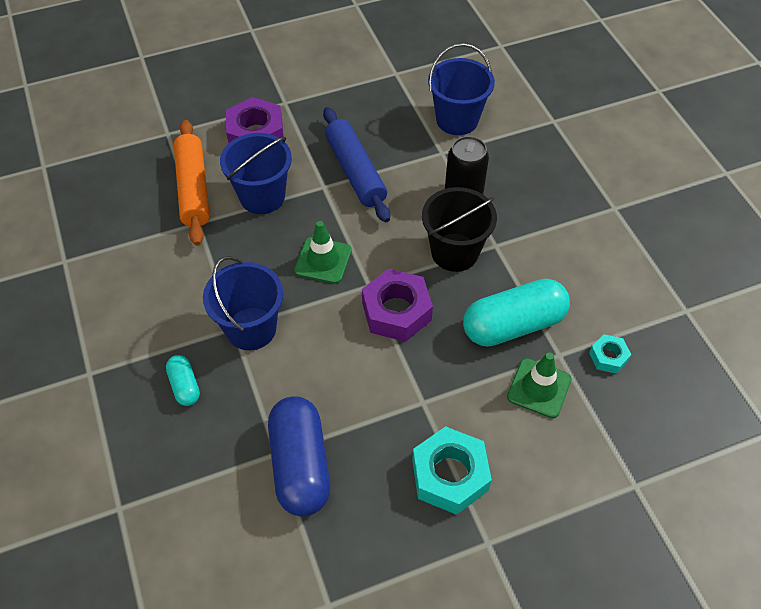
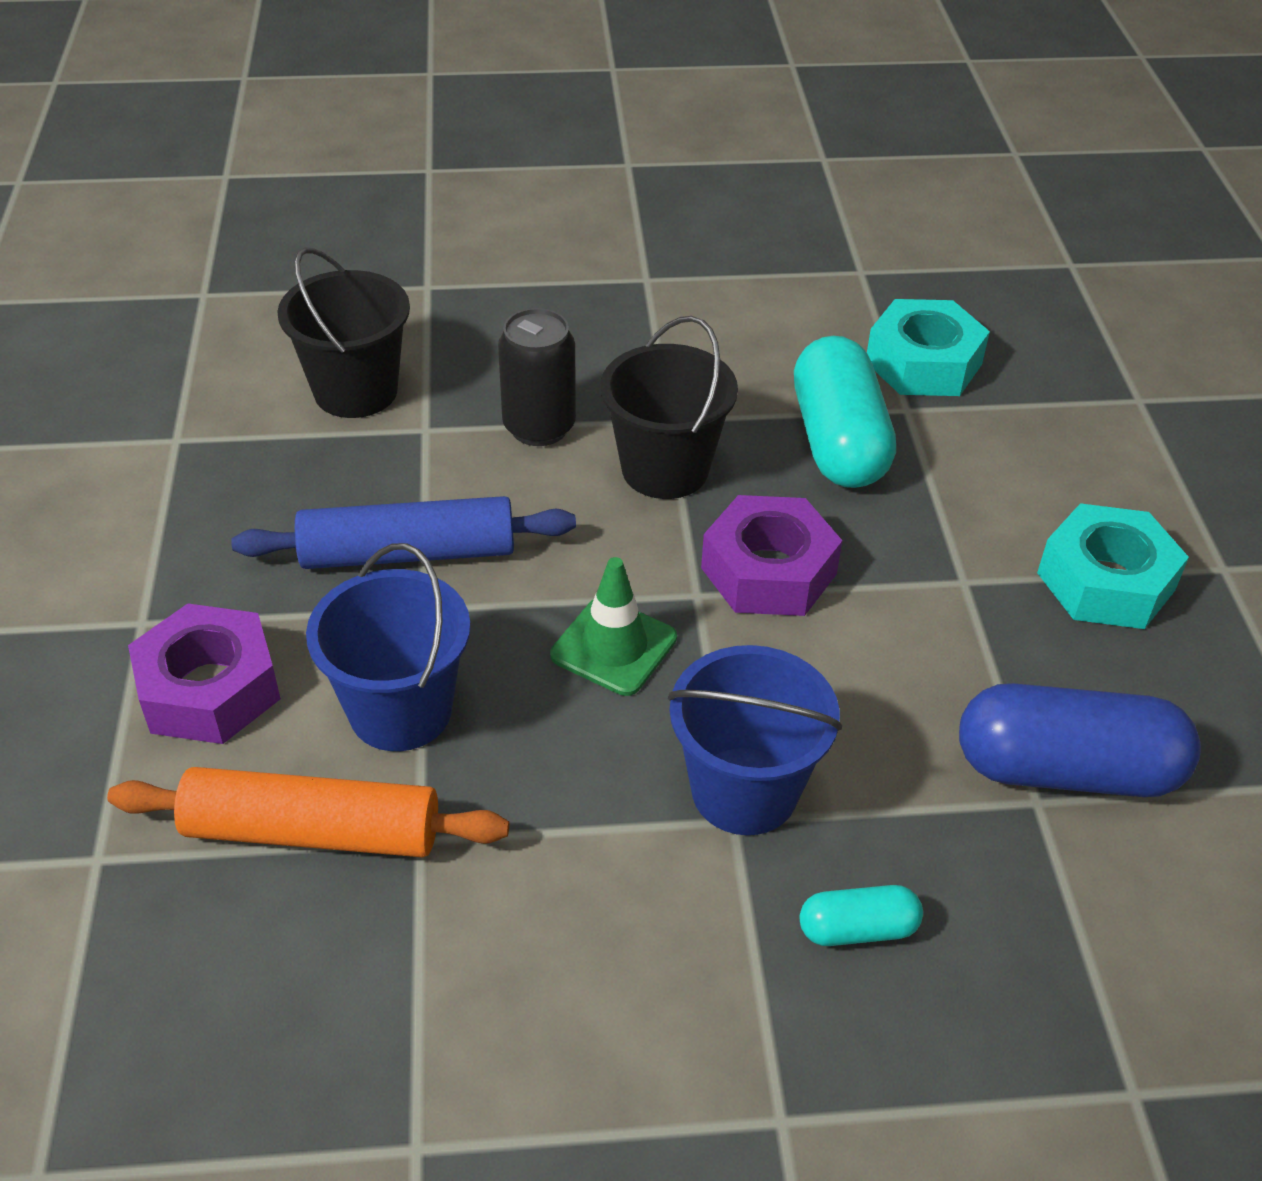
camera: 75 degrees left, 10 degrees down
blue bucket [428,43,495,135] -> black bucket [277,248,410,418]
green traffic cone [507,353,572,418] -> none
turquoise nut [589,334,631,374] -> turquoise nut [867,299,990,396], size x1.92

